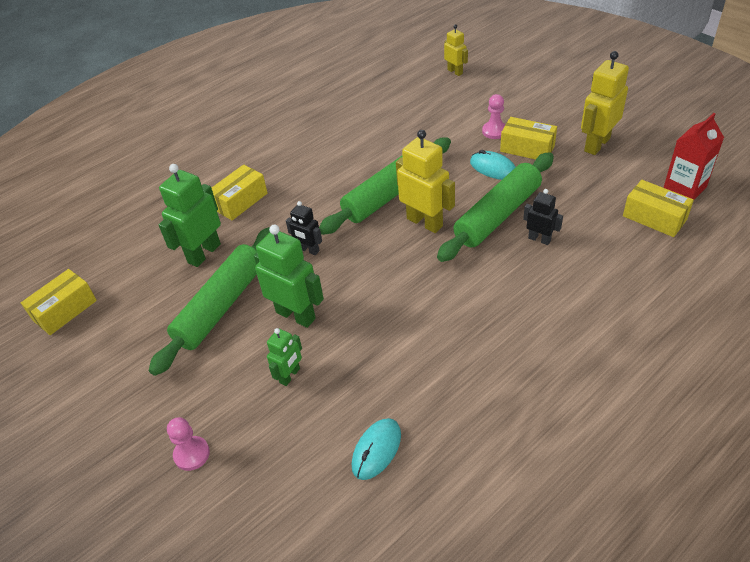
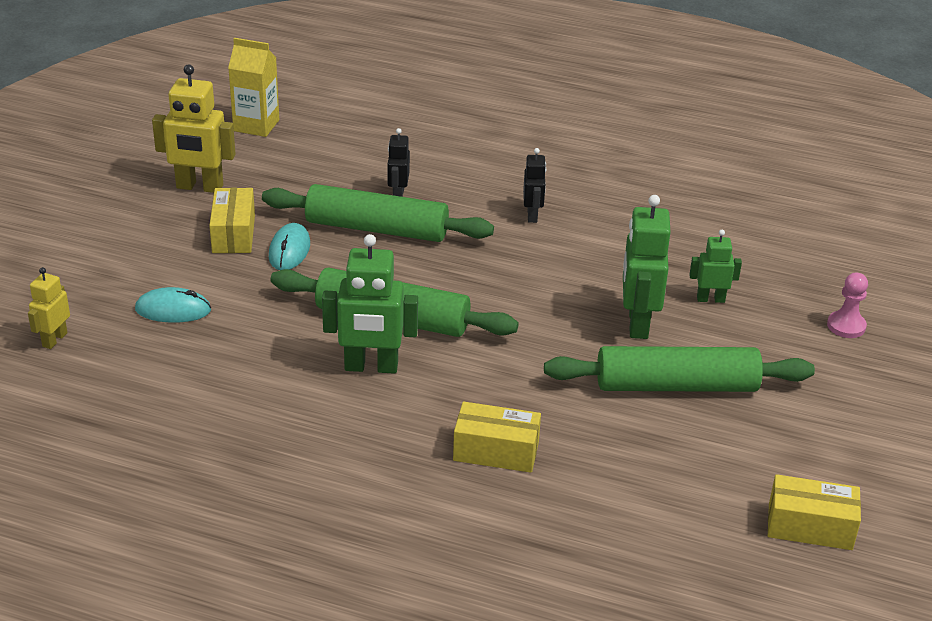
camera: 125 degrees left, 10 degrees down
green robot [159,164,221,267] -> green robot moved to [322,234,418,374]
black robot [286,201,322,255] -> black robot moved to [523,148,546,223]
turquoise mouse [352,418,401,480] -> turquoise mouse moved to [135,287,211,322]
yellow robot [396,130,455,233] -> none
pink pawn [482,94,506,139] -> none
yellow box [623,180,694,237] -> none
red carton [664,113,724,200] -> yellow carton [228,38,279,137]

